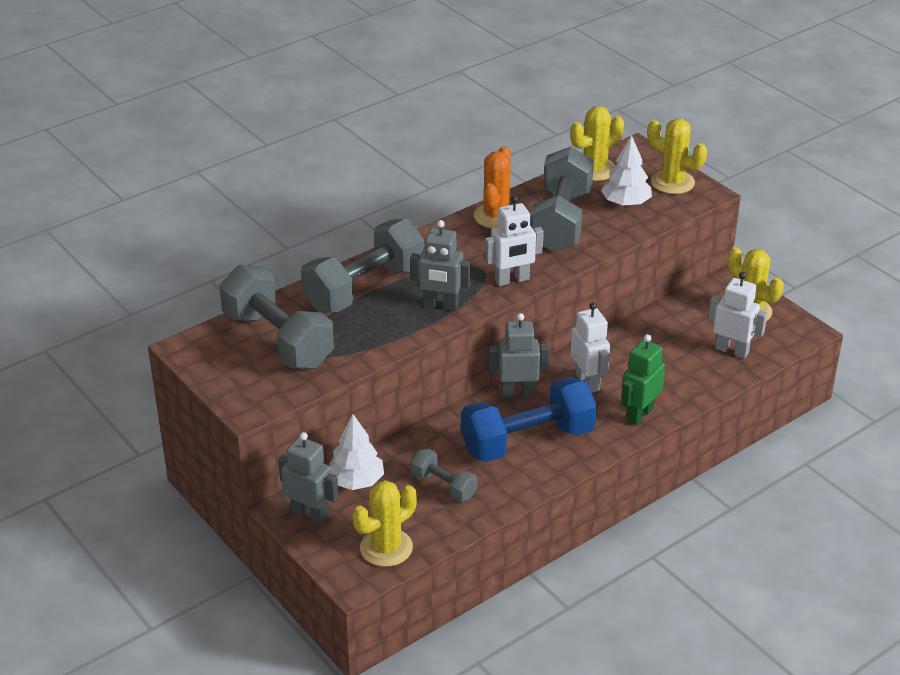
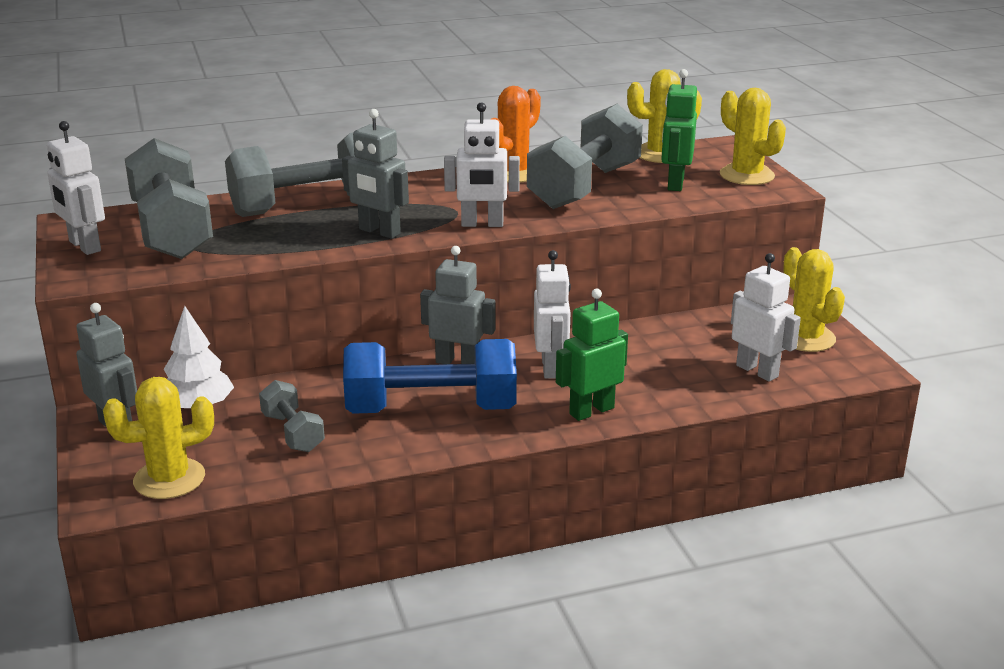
camera: 20 degrees right, 10 degrees down
white tree [601,135,652,206] -> green robot [661,69,697,191]
none -> white robot [47,121,105,255]

